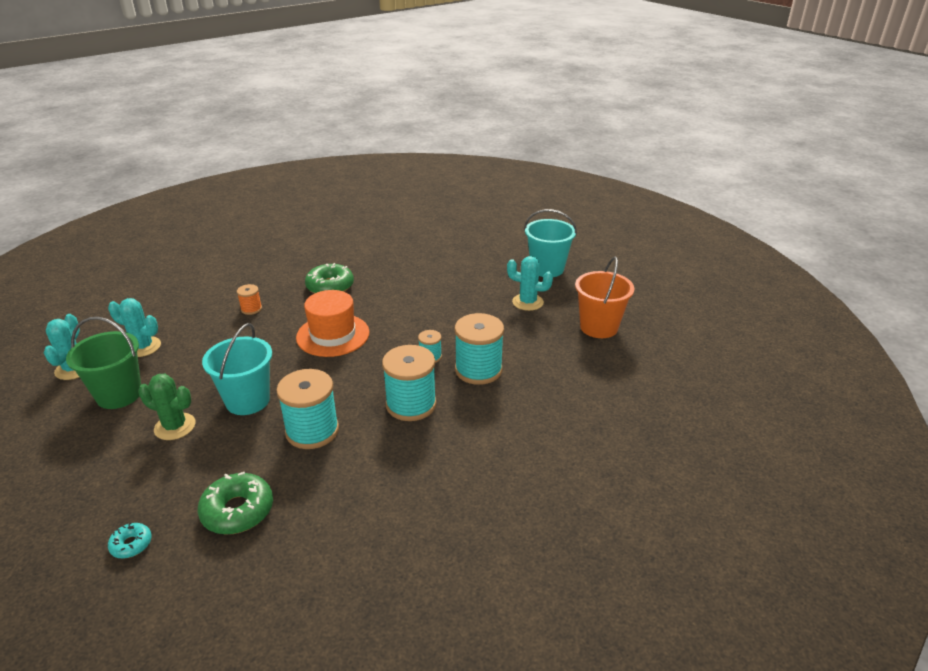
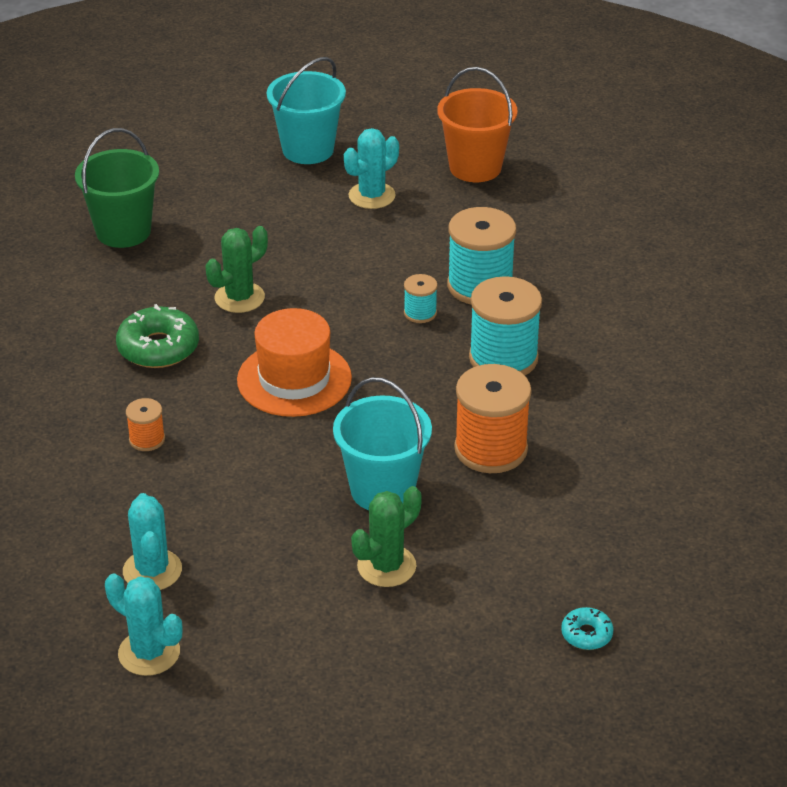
camera: 60 degrees left, 5 degrees up
green bucket [66,317,141,409] -> green bucket moved to [75,128,159,248]
turquoise cactus [108,298,161,357] -> turquoise cactus turned 60 degrees counterclockwise [123,493,182,590]
green donut [197,472,273,534] -> none
turquoise spool [276,369,339,449] -> orange spool [454,364,532,473]
none -> green cactus [206,226,268,313]

